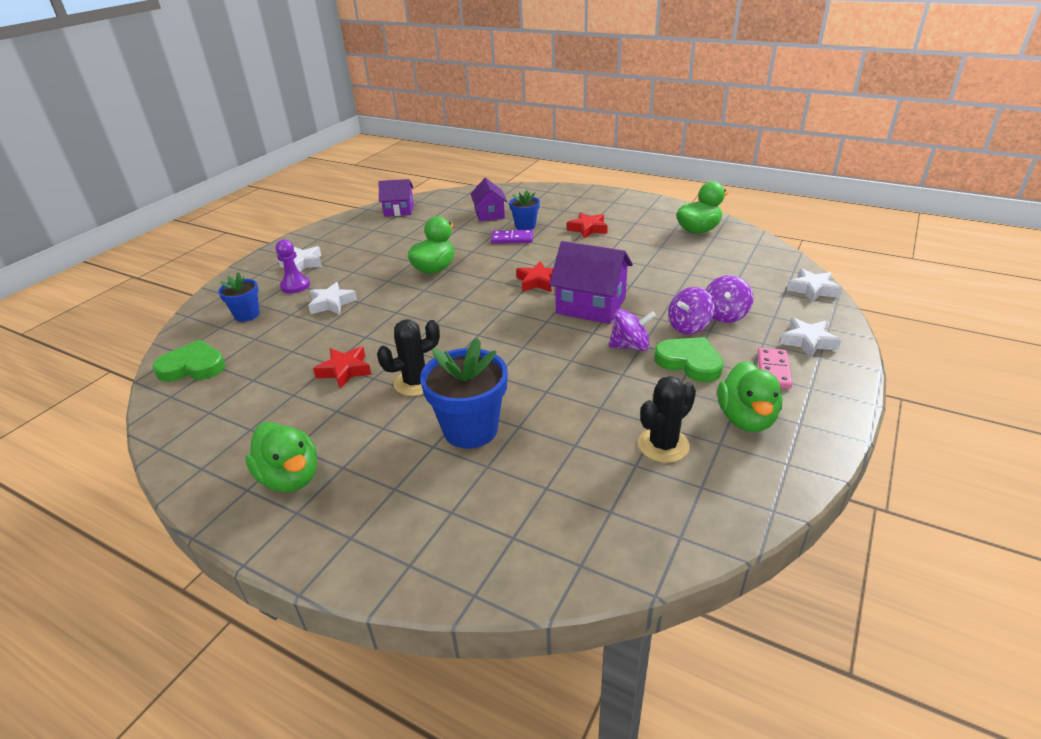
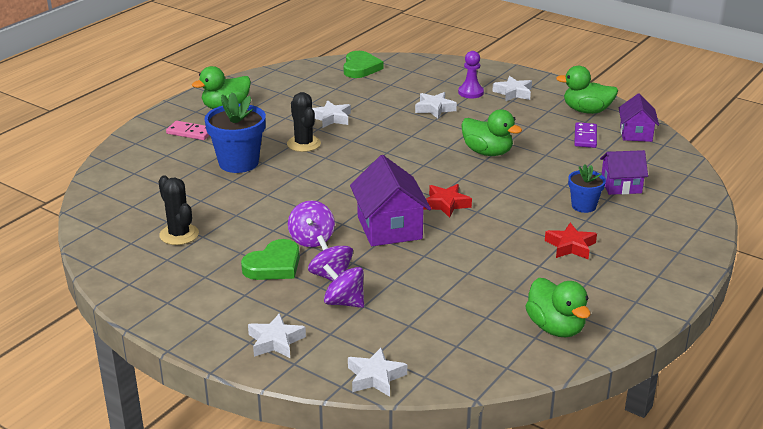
camera: 95 degrees right, 5 degrees down
blue flower pot [218,272,260,322] -> none
red star [313,346,372,389] -> white star [312,100,351,128]
purple domino [491,230,533,244] -> purple domino moved to [574,122,597,148]
purple house [549,241,633,324] -> purple house turned 45 degrees counterclockwise [350,155,431,246]
green duck [717,361,783,432] -> green duck moved to [556,66,618,114]
pink domino [757,348,792,389] -> pink domino moved to [166,121,209,140]

